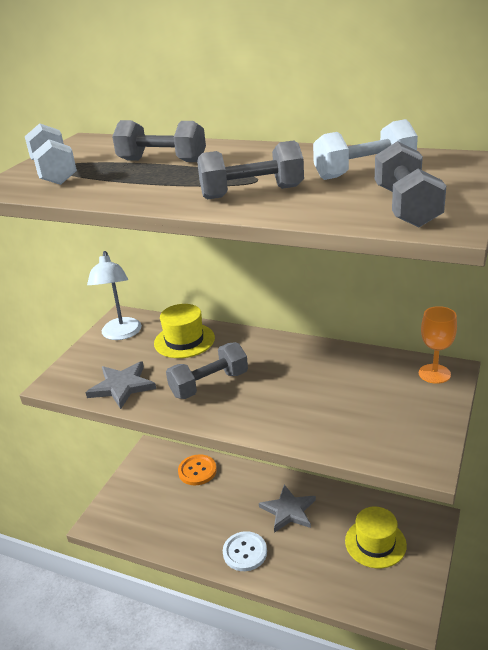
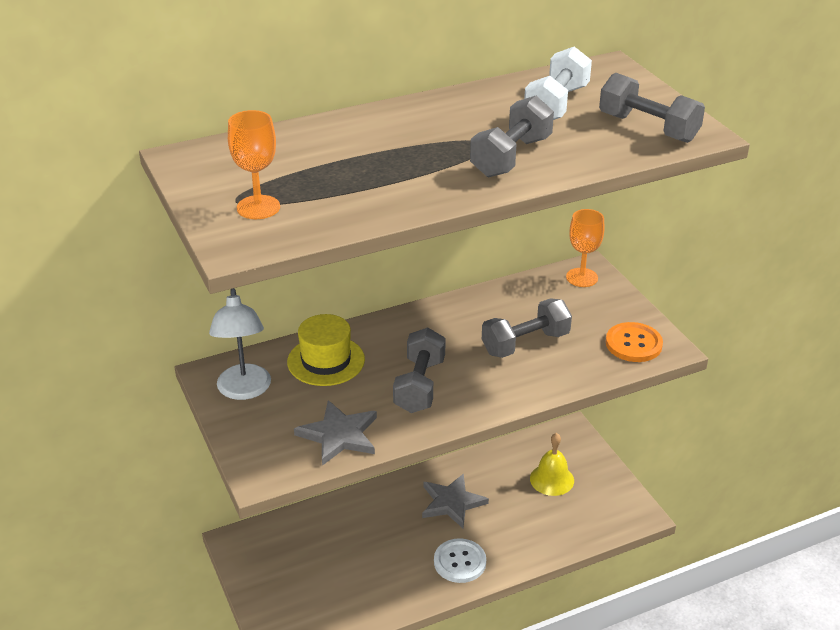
camera: 50 degrees left, 5 degrees up
white dumbbell [25,123,77,185] -> orange goblet [228,110,280,219]
white lamp [87,251,142,340] -> white lamp turned 45 degrees clockwise [209,288,271,400]
grey dumbbell [112,120,206,162] -> grey dumbbell moved to [482,298,572,358]
orange button [178,454,217,485] -> orange button moved to [606,322,663,362]
yellow hat [345,507,407,568] -> yellow bell [530,433,574,496]

